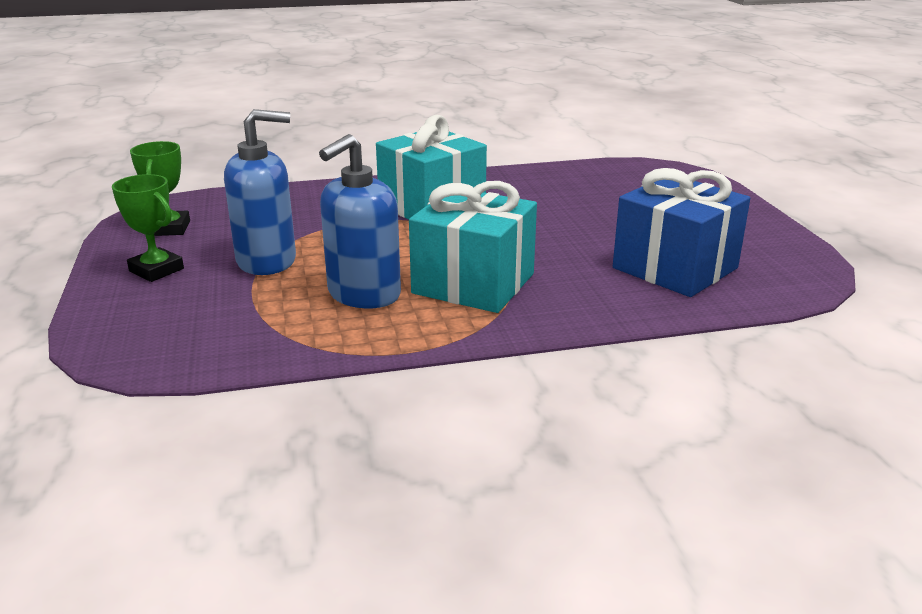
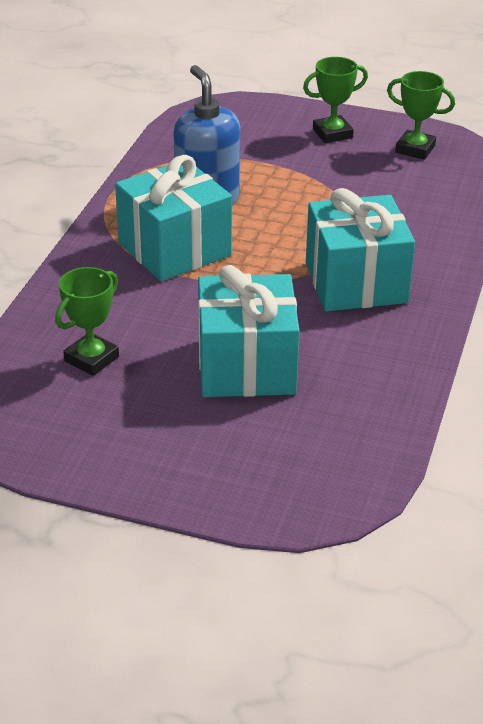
camera: 120 degrees right, 10 degrees up
blue soap dispenser [224,109,296,275] -> none
blue gift [613,168,750,297] -> green trophy [55,267,119,376]
none -> turquoise gift [198,265,300,397]

